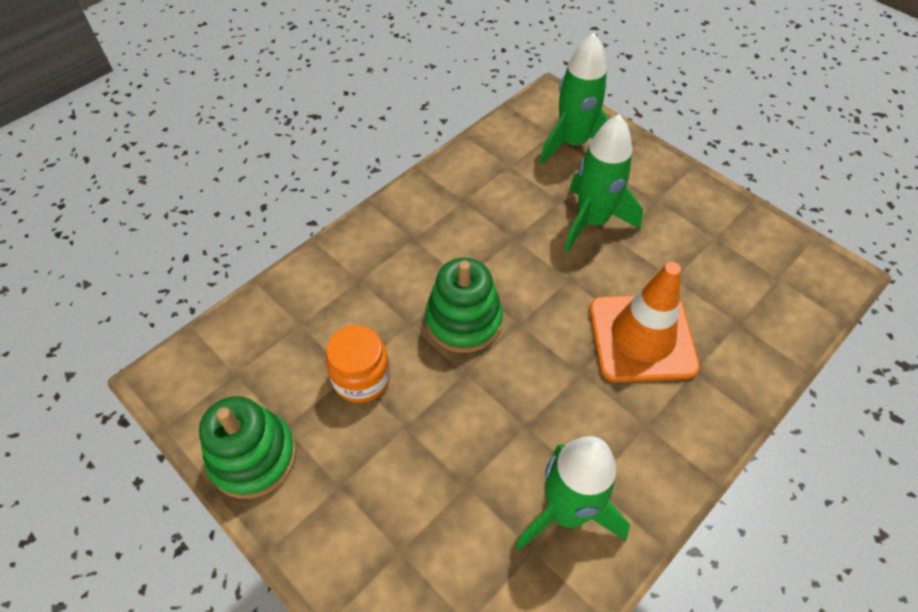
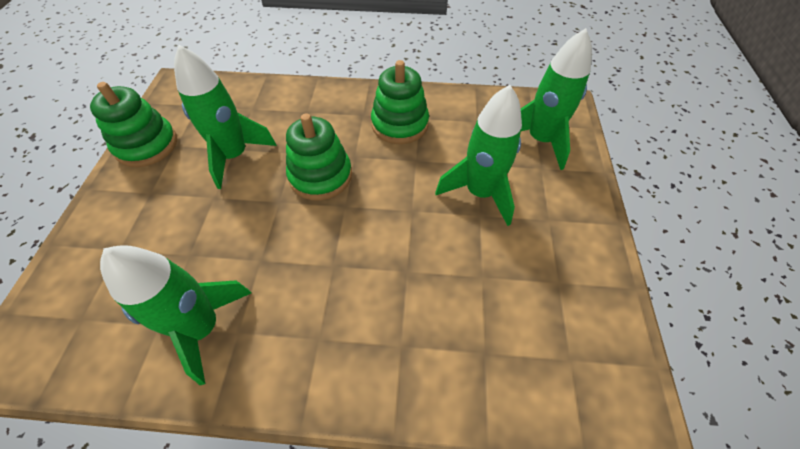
camera: 50 degrees right, 0 degrees up
orange jar [326,325,391,403] -> green rocket [174,45,277,189]
orange traffic cone [589,262,700,382] -> none
none -> green stacking toy [371,60,429,144]

